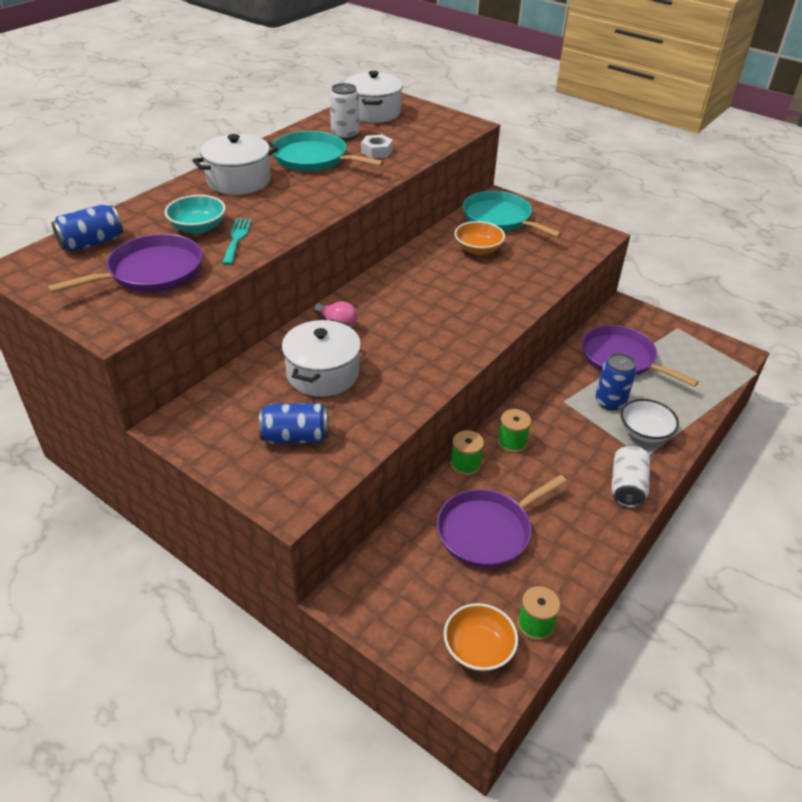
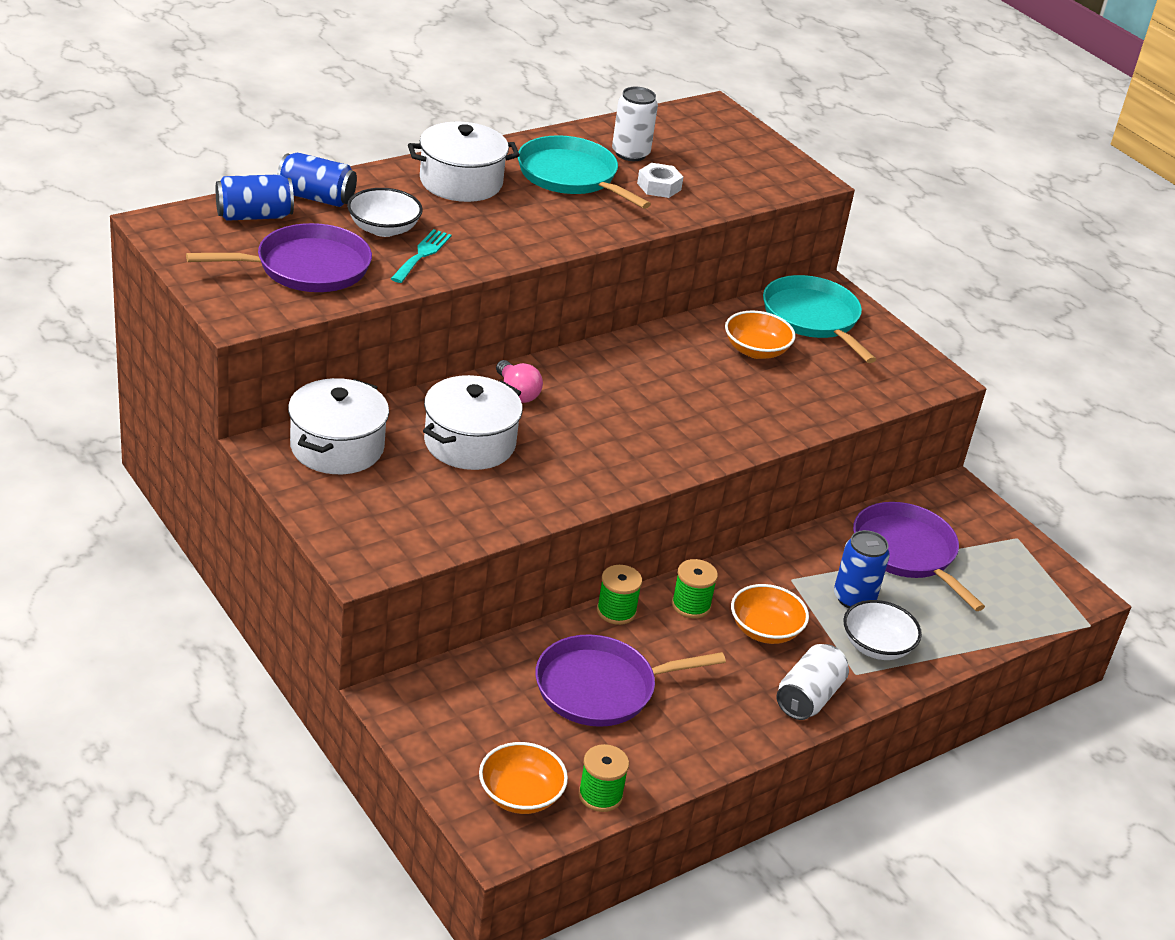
camera: 15 degrees right, 5 degrees down
turquoise bowl [165,195,226,234] -> white bowl [347,188,423,237]
blue can [259,403,328,444] -> blue can moved to [277,152,357,207]
white pot [345,71,403,123] -> white pot moved to [288,378,389,474]
none -> orange bowl [731,584,809,644]

